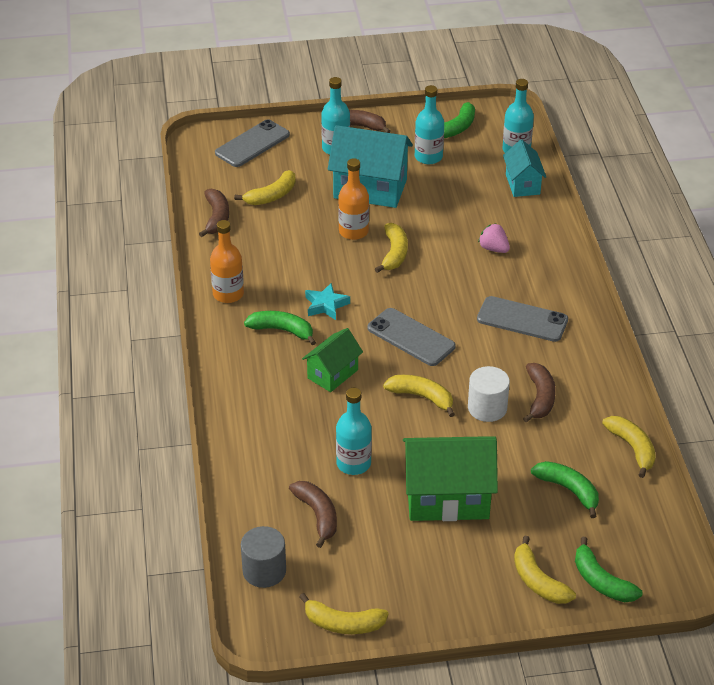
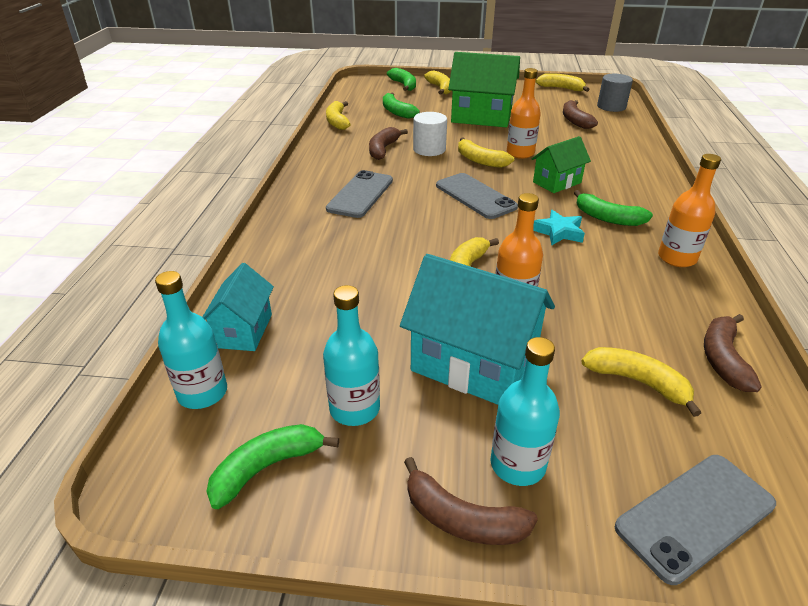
camera: 165 degrees left, 5 degrees down
yellow banana [234,170,296,205] -> yellow banana turned 60 degrees clockwise [581,347,701,417]
turquoise bottle [336,388,372,475] -> none
grey phone [477,296,568,342] -> grey phone turned 75 degrees clockwise [326,170,393,218]
pink strawberry [478,224,510,253] -> none
none -> orange bottle [507,68,541,159]

